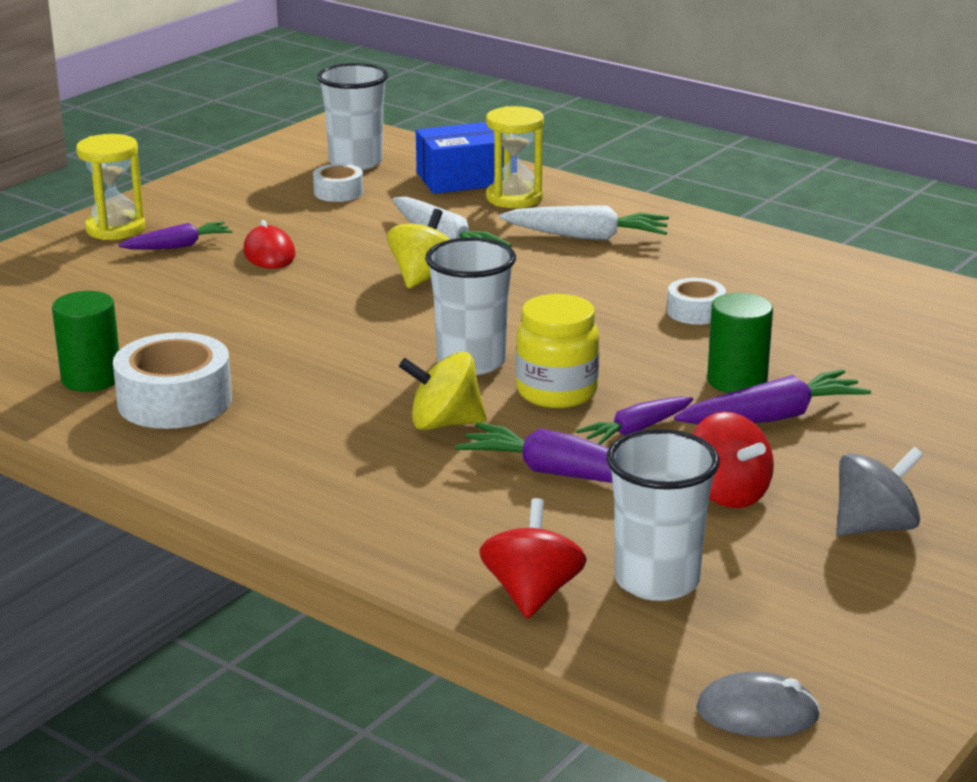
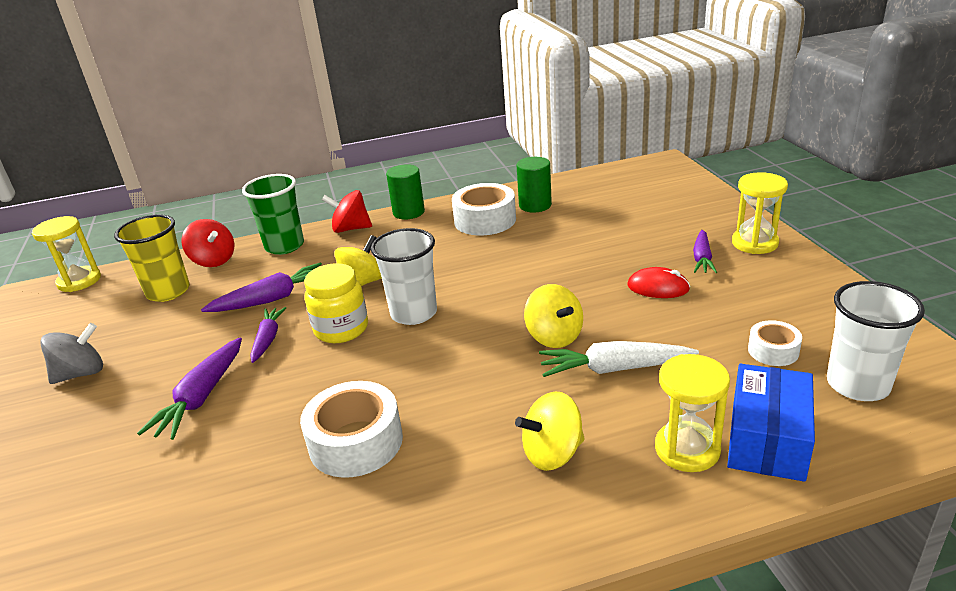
camera: 130 degrees right, 5 degrees up
white carrot [499,205,669,240] -> yellow spinning top [515,391,585,471]
white cup [606,429,720,601] -> yellow cup [114,214,190,302]
white tape [667,278,726,325] -> white tape [300,381,403,478], size x1.80
red spinning top [692,412,774,508] -> red spinning top moved to [322,190,372,233]
grey mouse [696,672,820,737] -> yellow hourglass [32,216,101,292]
green cylinder [707,293,773,393] -> green cylinder moved to [386,164,425,220]
grey spinning top [836,447,923,536] -> grey spinning top turned 135 degrees counterclockwise [40,323,103,384]
none -> green cup [242,174,304,255]

